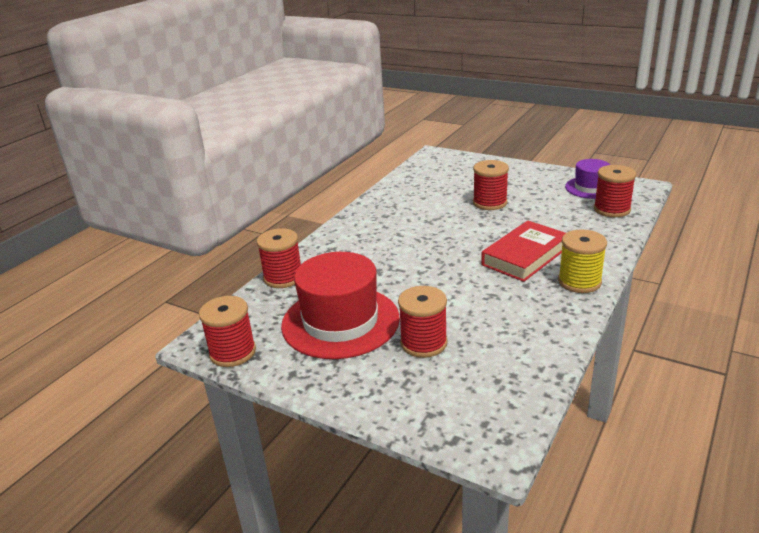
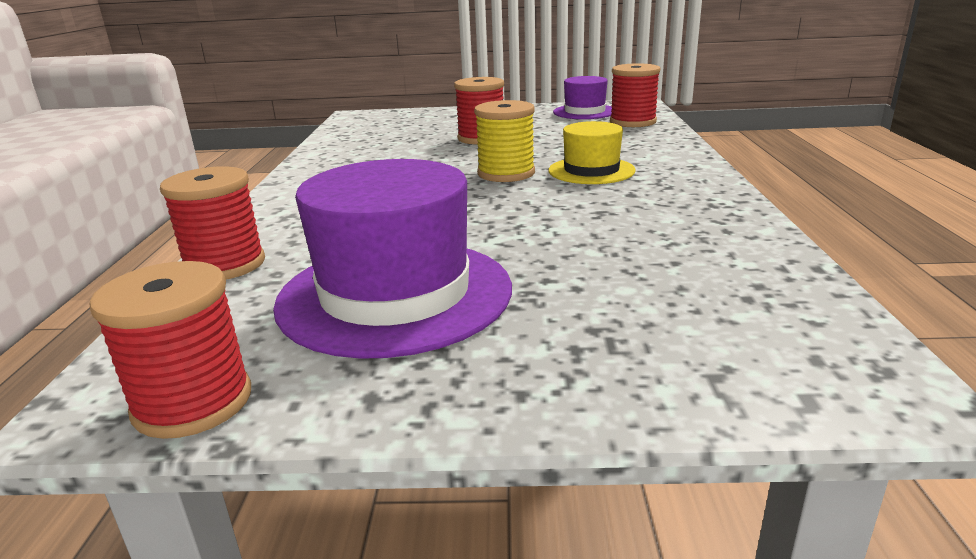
camera: 30 degrees left, 5 degrees down
red hat [281,252,400,359] -> purple hat [273,159,512,359]
red spool [398,286,447,358] -> none
red book [481,221,566,282] -> yellow hat [549,121,636,184]
yellow spool [558,230,607,293] -> yellow spool moved to [474,100,535,182]

